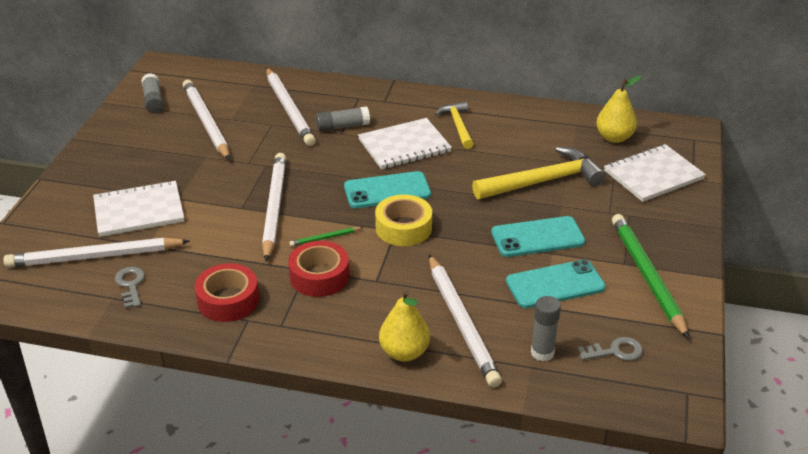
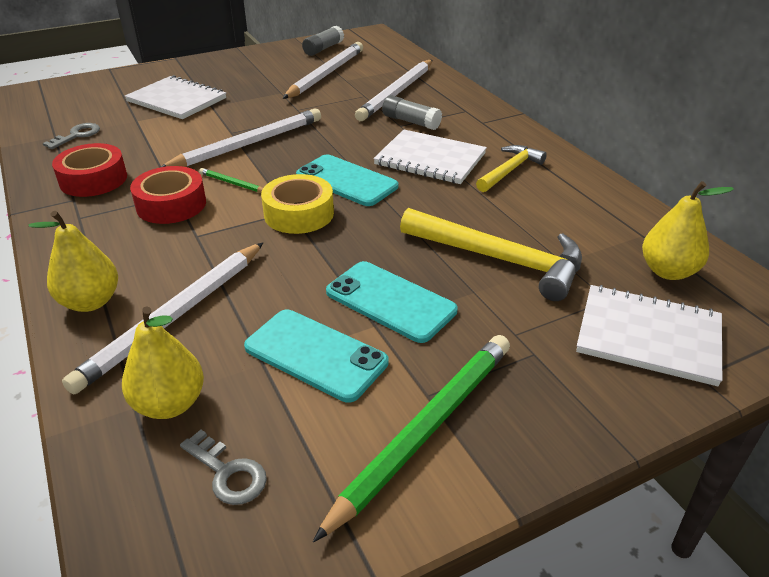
camera: 50 degrees right, 0 degrees up
white pencil [3,238,190,268] -> none
grey glue stick [531,296,561,361] -> yellow pear [122,306,204,419]

